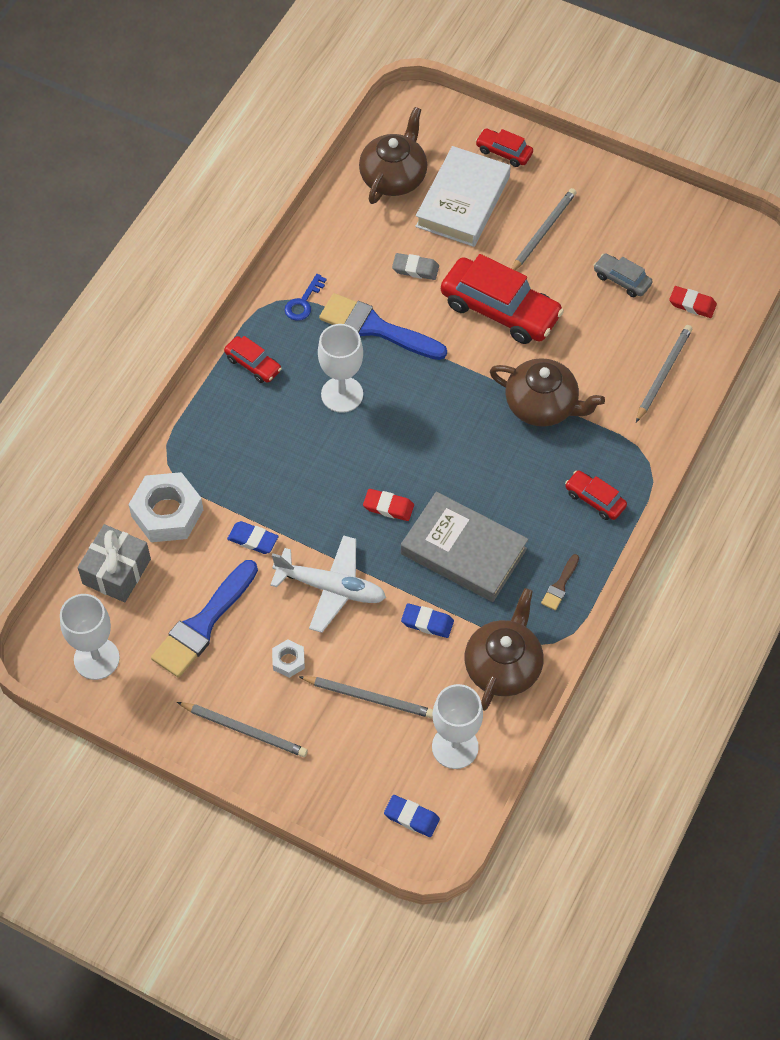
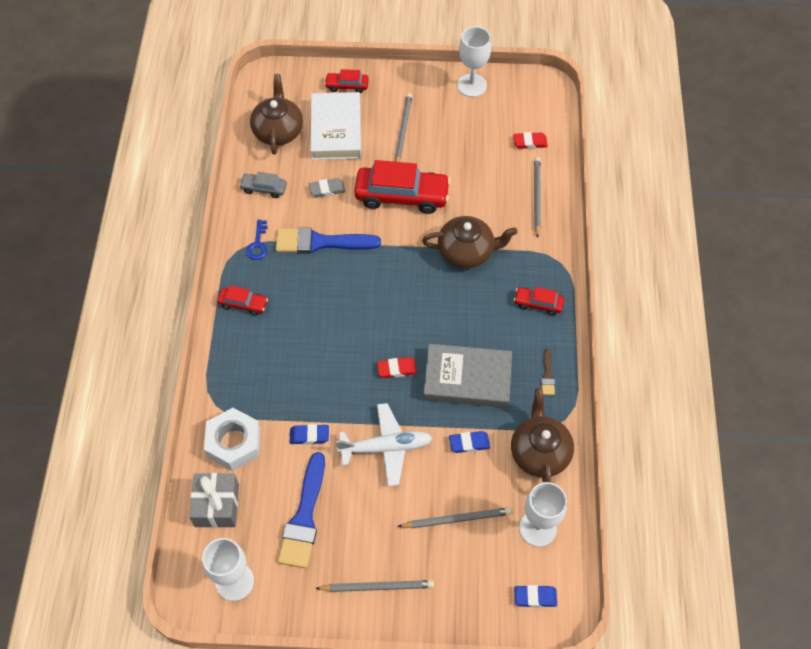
camera: 25 degrees left, 0 degrees up
white nut [272,639,305,678] -> none
white goblet [318,324,363,413] -> white goblet moved to [457,26,491,97]
grey car [593,253,653,297] -> grey car moved to [239,172,287,198]

